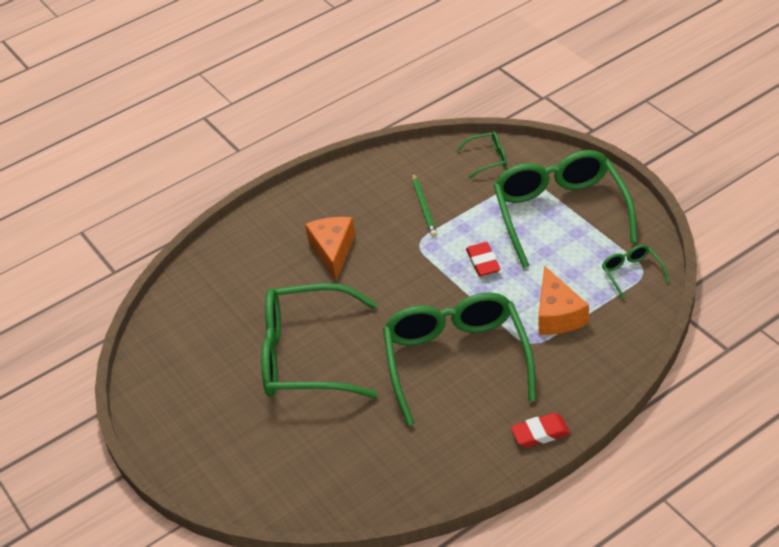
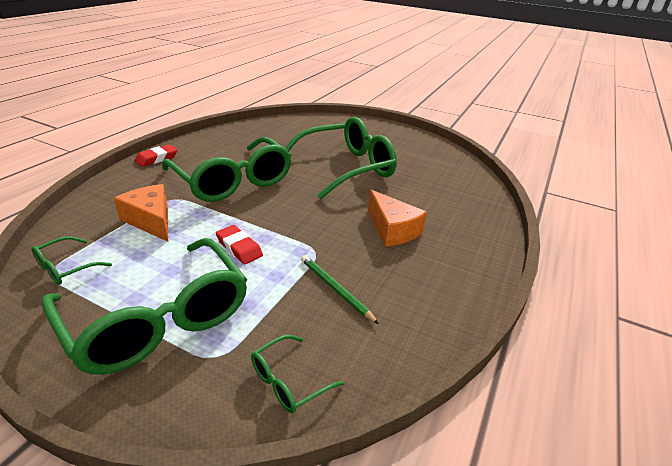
camera: 145 degrees right, 10 degrees down
green glasses [602,244,669,300] -> green glasses turned 90 degrees clockwise [31,236,112,285]

